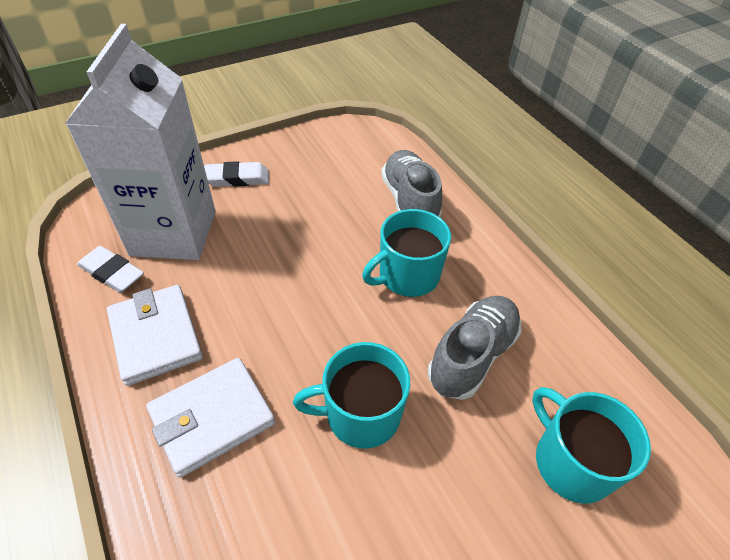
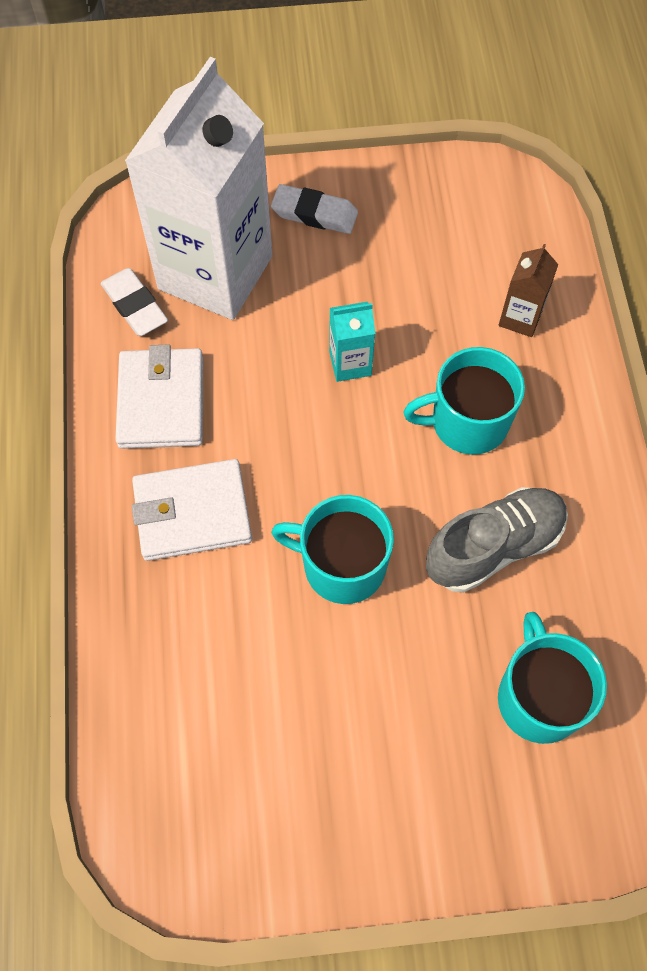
camera: 25 degrees right, 15 degrees up
grey shoe [381,150,442,218] -> brown carton [499,244,559,337]
none -> turquoise carton [329,302,375,382]

